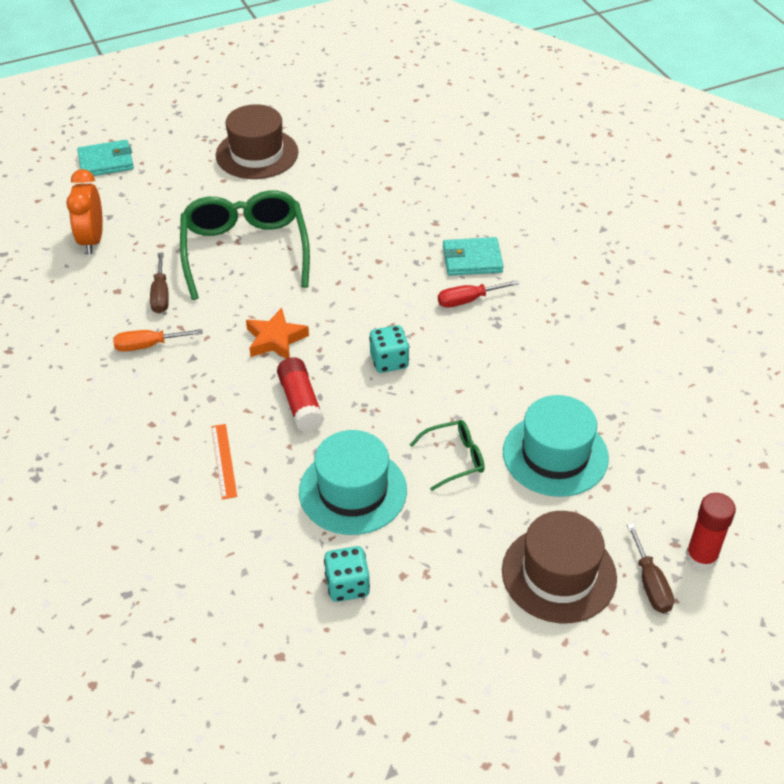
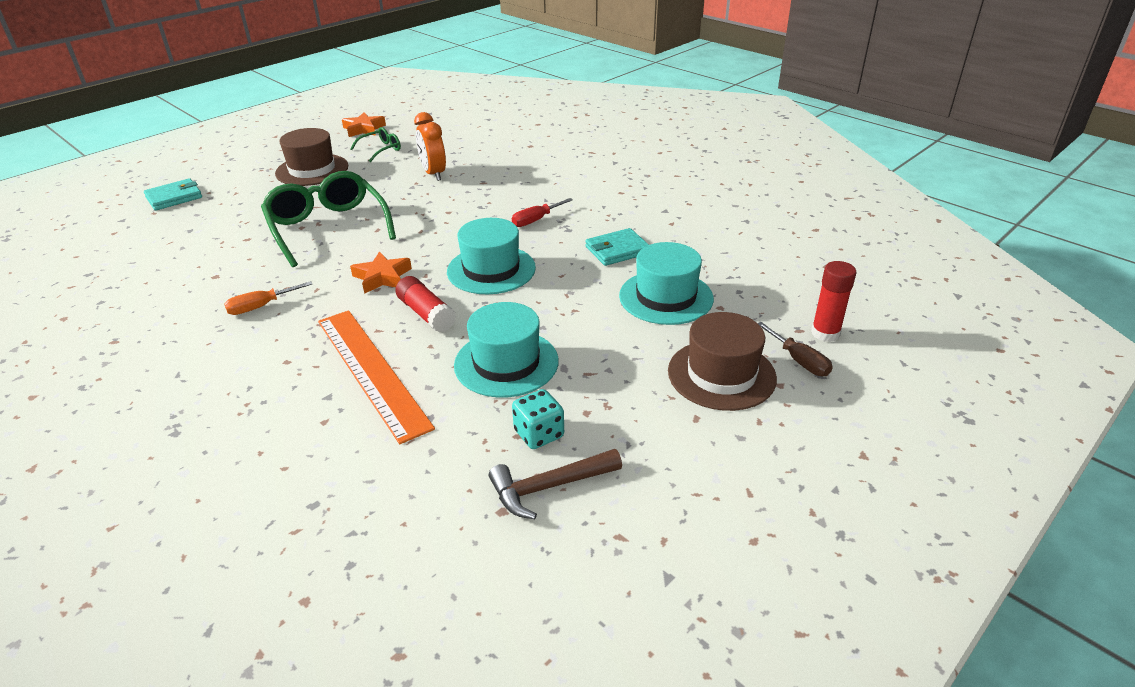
camera: 20 degrees left, 10 degrees down
orange clock [66,169,103,254] -> orange clock moved to [414,112,446,181]
brown screwdriver [150,253,169,314] -> none
orange ruler [211,424,237,499] -> orange ruler [318,310,435,444], size x2.35
turquoise dice [369,325,409,373] -> turquoise hat [447,218,536,294]
green glasses [410,420,485,491] -> green glasses moved to [350,127,401,162]
turquoise wallet [443,237,504,276] -> turquoise wallet moved to [585,228,649,266]
none -> orange star [342,112,386,137]
none -> brown hammer [489,449,622,519]

